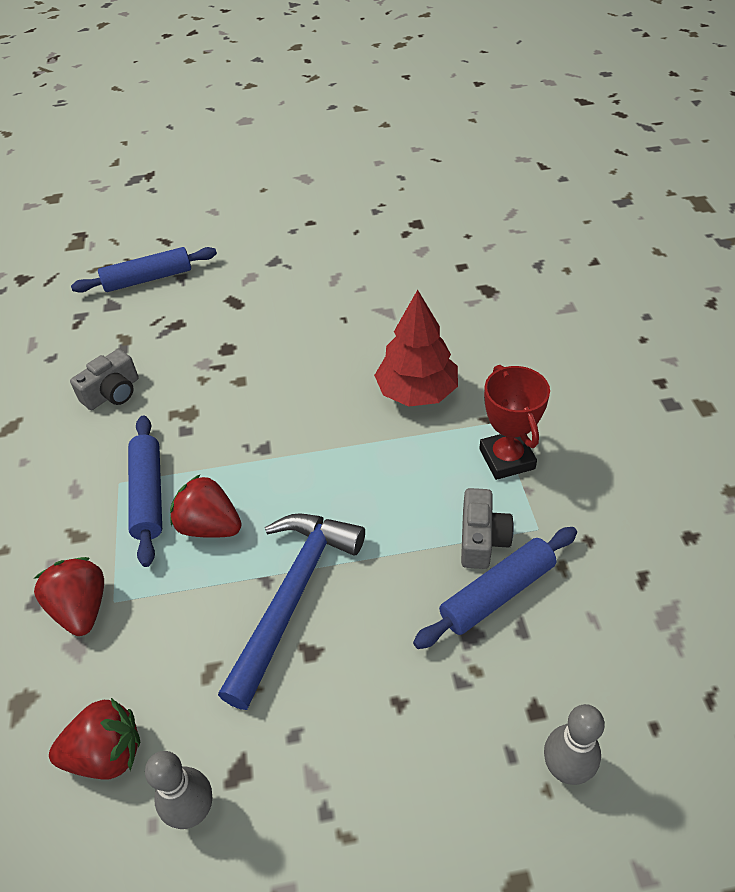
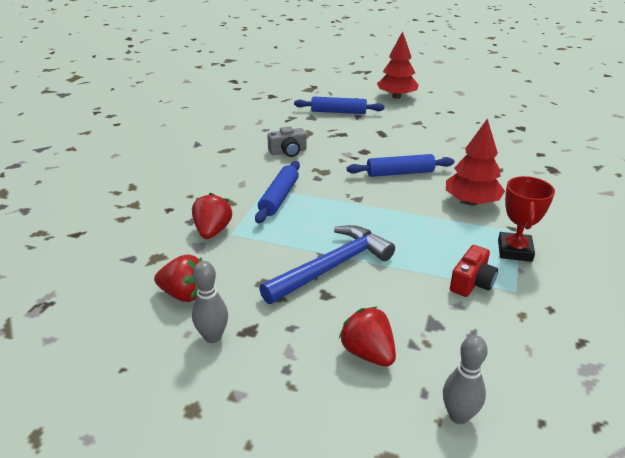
camera: 25 degrees right, 15 degrees down
red strawberry [170,475,242,538] -> red strawberry moved to [339,307,396,367]
blue rolling pin [413,527,577,649] -> blue rolling pin moved to [347,154,454,177]
grey camera [461,488,514,569] -> red camera [450,245,498,297]
none -> red tree [377,31,419,99]

